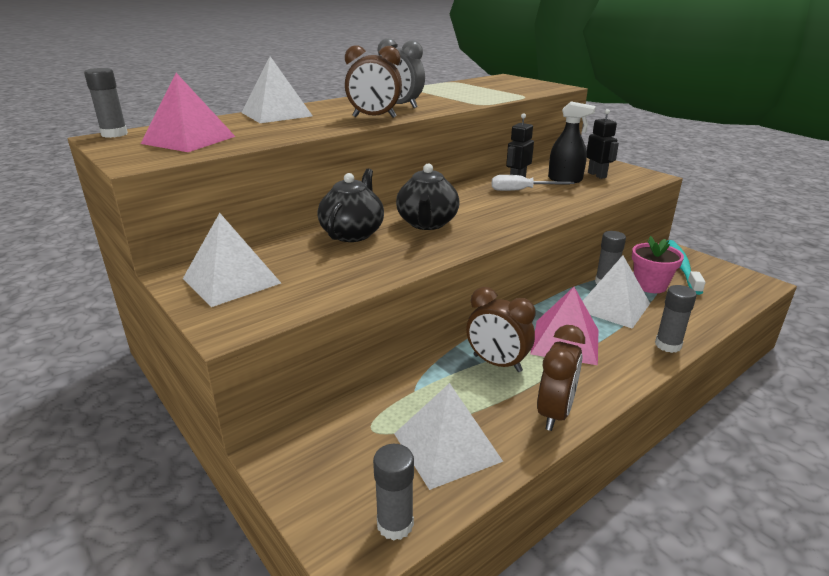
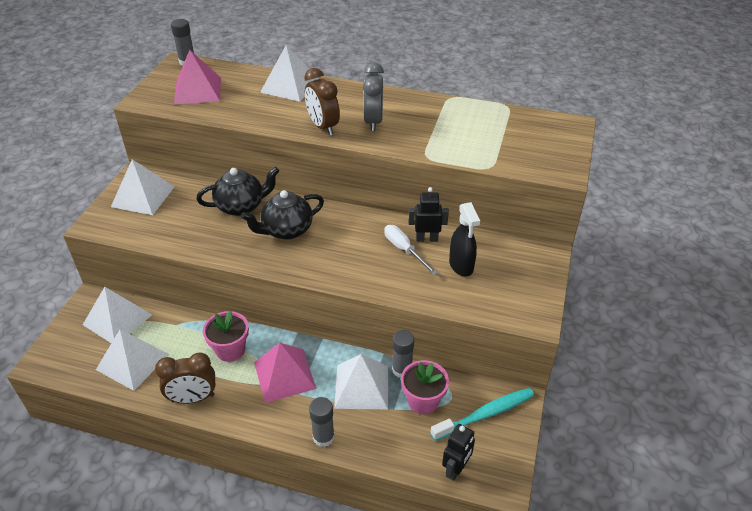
camera: 55 degrees right, 15 degrees up
grey glue stick [373,444,414,541] -> none
brown clock [466,287,535,372] -> pink flower pot [203,311,249,362]
black robot [587,109,619,179] -> black robot moved to [442,424,475,481]
none -> white pyramid [83,287,152,343]

